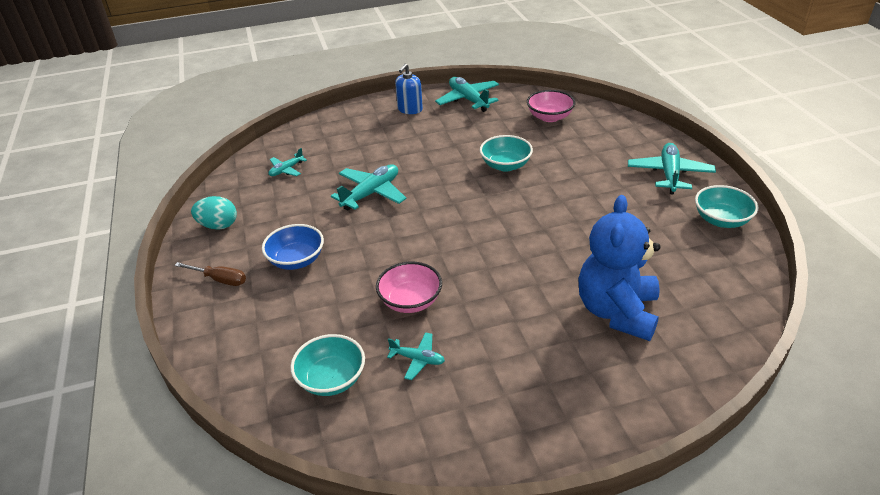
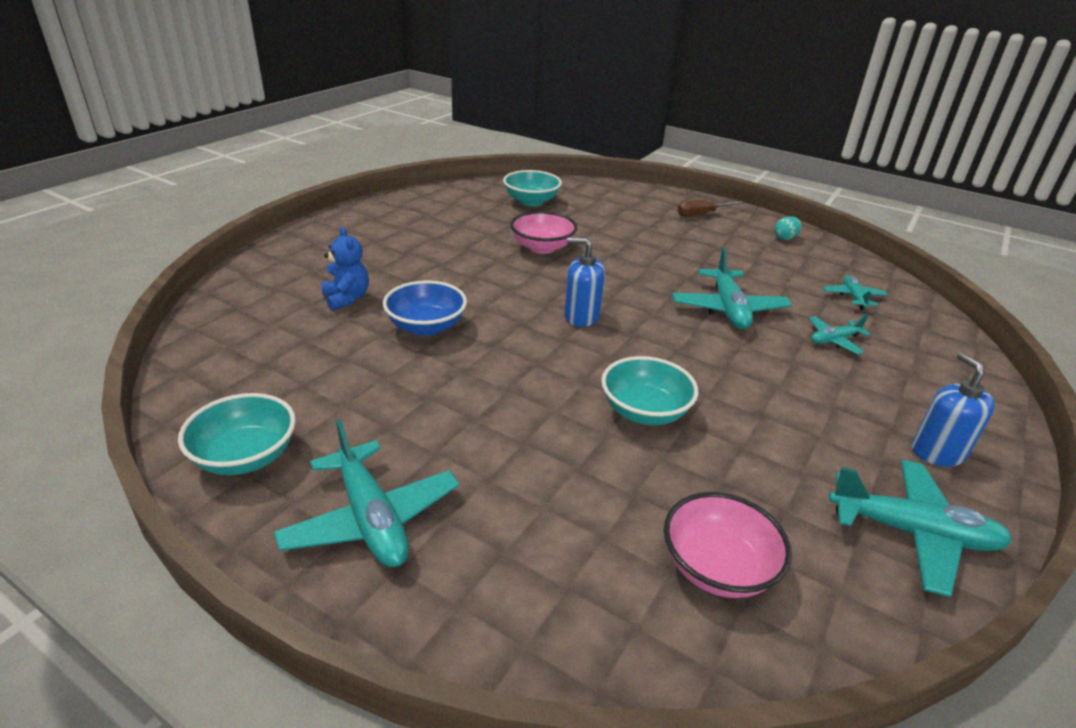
camera: 135 degrees right, 5 degrees down
turquoise egg [191,196,237,230] -> turquoise egg [774,216,801,240], size x0.62
blue bowl [262,224,324,270] -> blue bowl moved to [383,280,467,336]
turquoise plane [387,332,445,380] -> turquoise plane moved to [809,314,871,355]
blue teddy bear [578,195,660,341] -> blue teddy bear [322,227,369,311], size x0.50
none -> blue soap dispenser [564,238,605,327]

